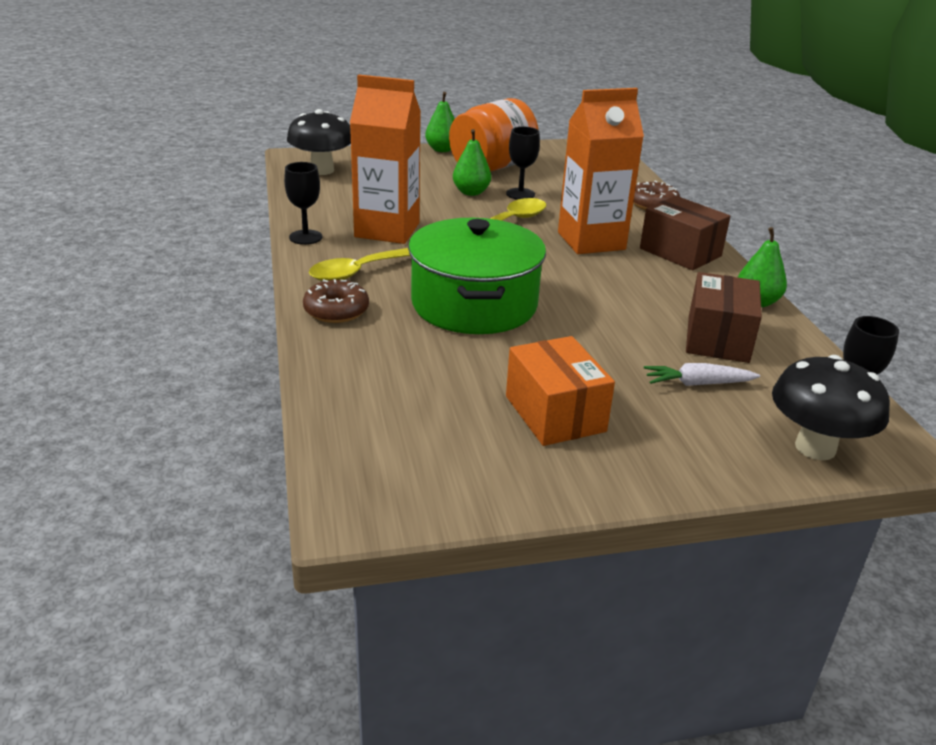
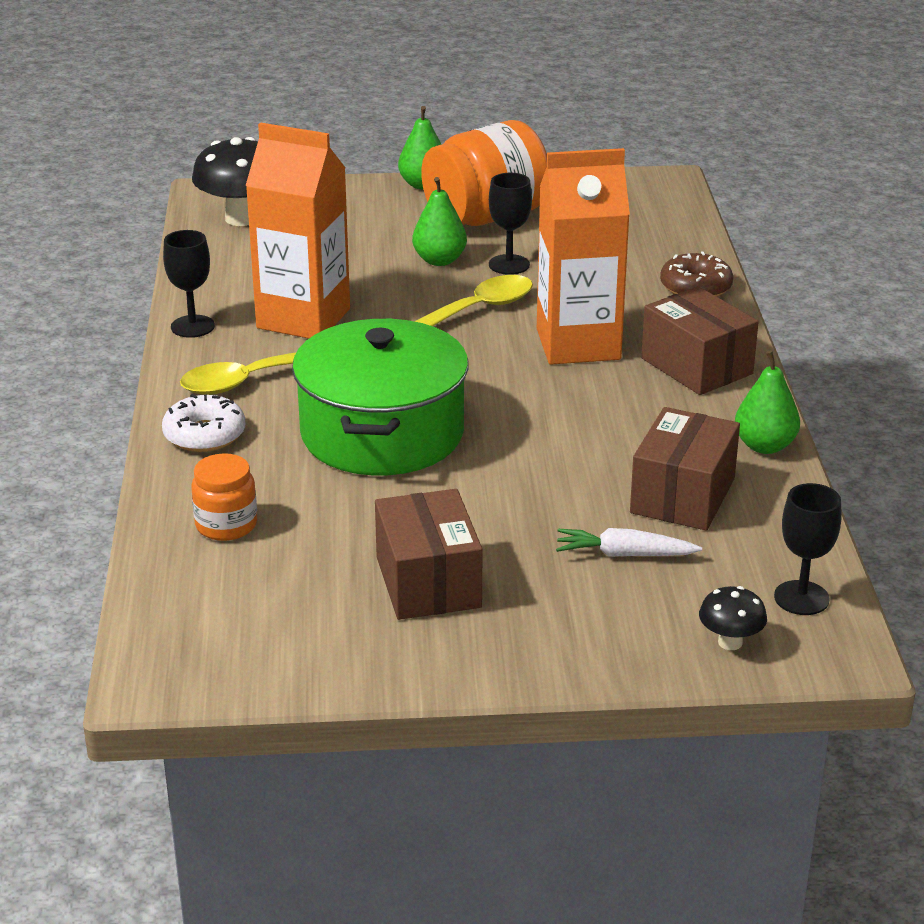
camera: 10 degrees right, 0 degrees up
brown donut [303,279,369,323] -> white donut [162,394,245,452]
orange box [506,336,615,446] -> brown box [375,489,483,620]
black mushroom [772,355,890,460] -> black mushroom [699,586,767,650], size x0.51
none -> orange jar [191,453,257,541]

